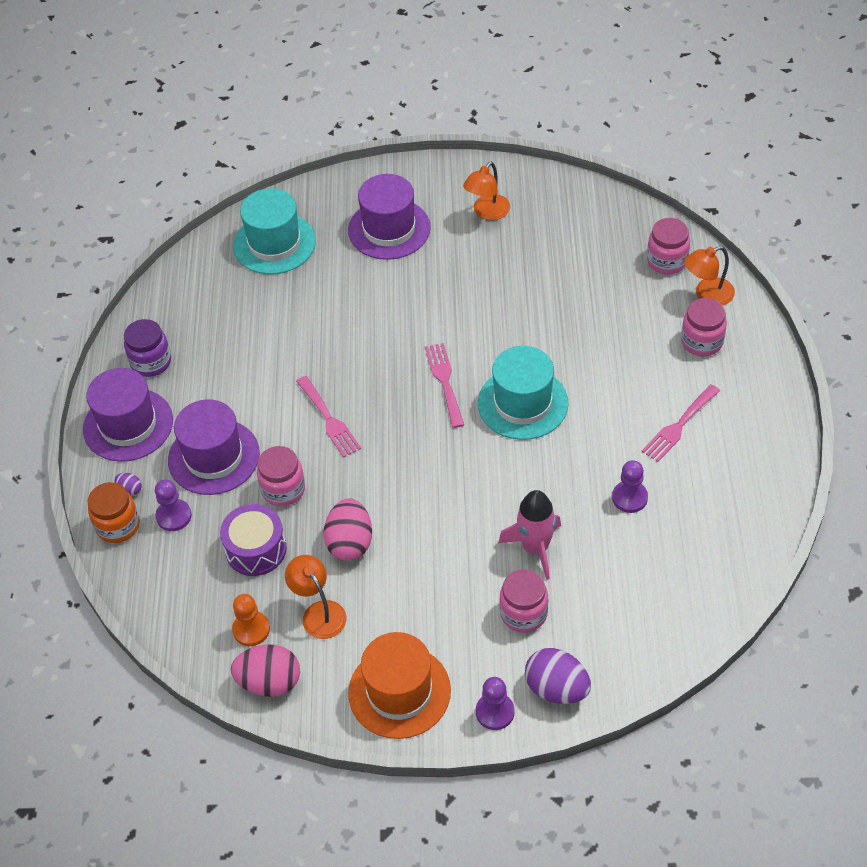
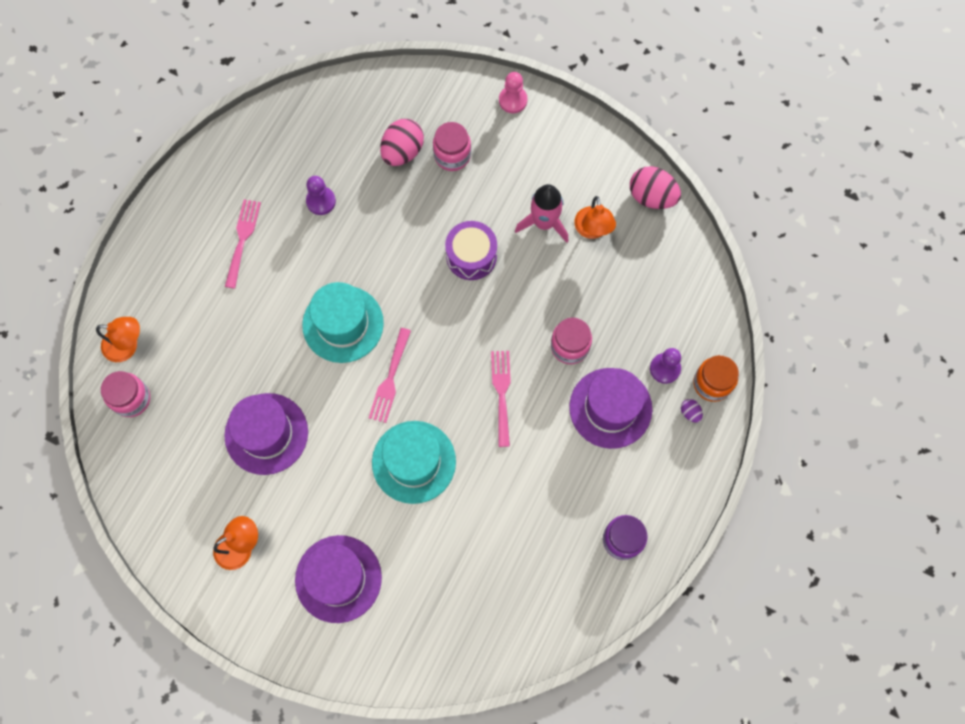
camera: 155 degrees left, 20 degrees up
purple hat [83,368,173,462] -> purple hat moved to [224,393,308,475]
purple drum [220,504,287,576] -> purple drum moved to [445,221,497,280]
orange pawn [232,594,270,646] -> none
turquoise hat [233,188,316,274] -> turquoise hat moved to [372,421,456,504]
pink egg [323,498,372,561] -> pink egg moved to [380,119,424,166]
orange hat [348,632,451,739] -> none
purple pawn [476,677,514,730] -> pink pawn [499,72,528,113]
pink rocket [498,490,561,580] -> pink rocket moved to [515,184,569,243]
purple egg [525,648,591,704] -> none
pink fork [641,384,720,462] -> pink fork turned 60 degrees counterclockwise [225,199,261,289]
pink jar [681,298,727,356] -> none

